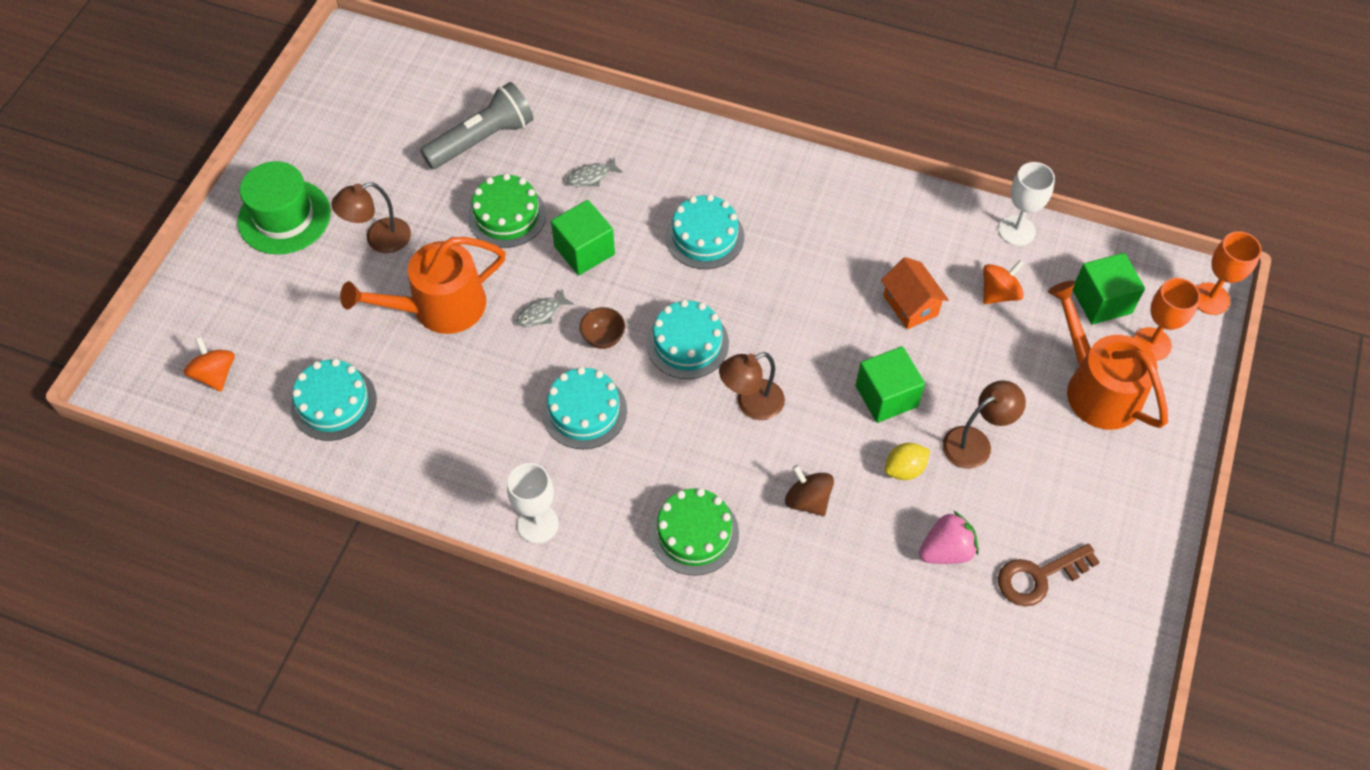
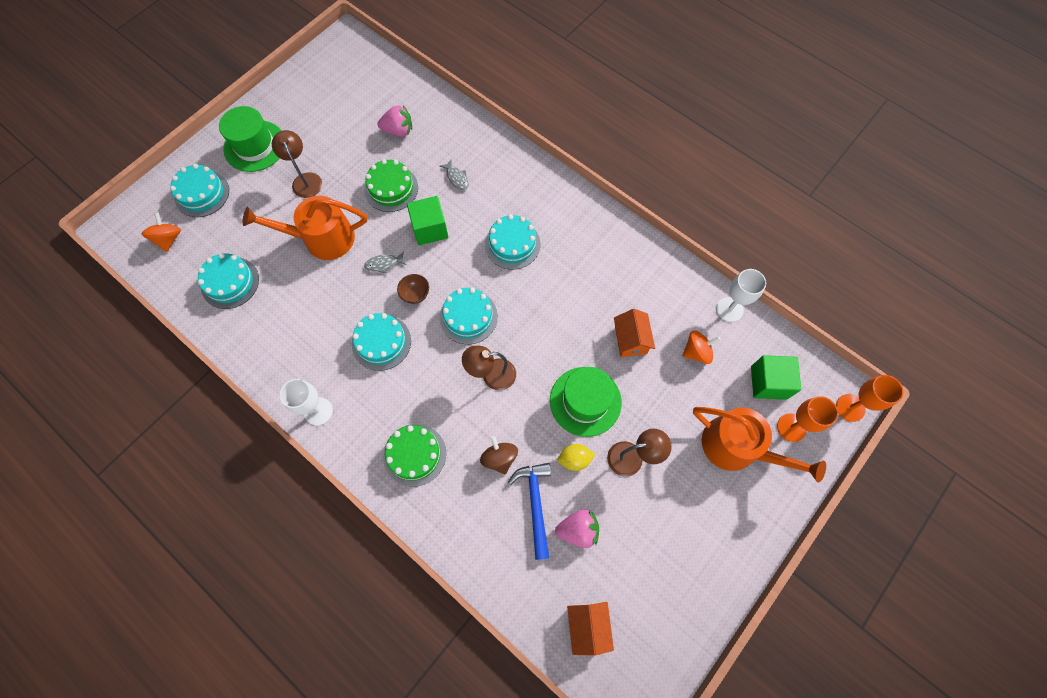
camera: 20 degrees right, 10 degrees up
brown lamp [331,182,411,253] -> brown lamp turned 75 degrees clockwise [272,130,322,198]
grey flashlight [420,82,534,169] -> pink strawberry [377,105,412,137]
grey fish [566,157,623,187] -> grey fish turned 120 degrees counterclockwise [439,159,469,190]
green cube [856,346,925,423] -> green hat [550,367,622,437]
brown key [998,544,1100,606] -> none
orange watering can [1048,281,1168,430] -> orange watering can turned 135 degrees clockwise [693,407,826,483]
none -> turquoise cake [170,164,229,217]
none -> blue hammer [508,463,551,560]
none -> orange house [567,602,614,656]

